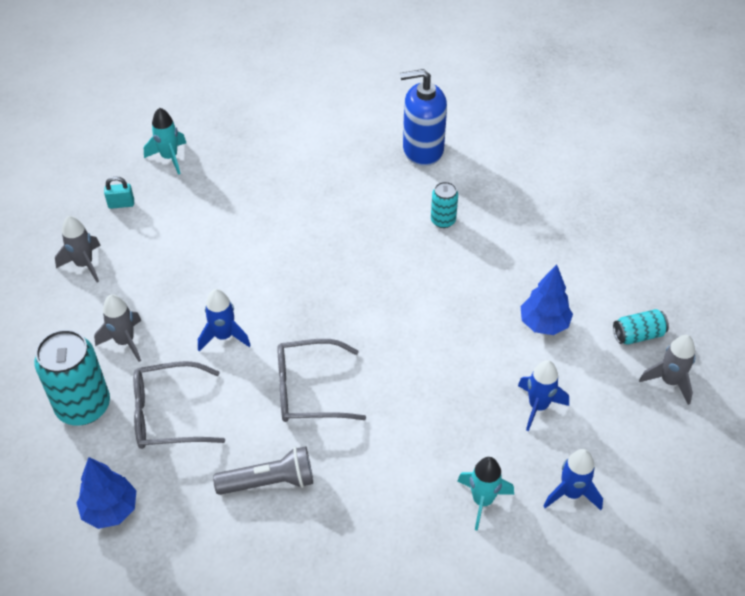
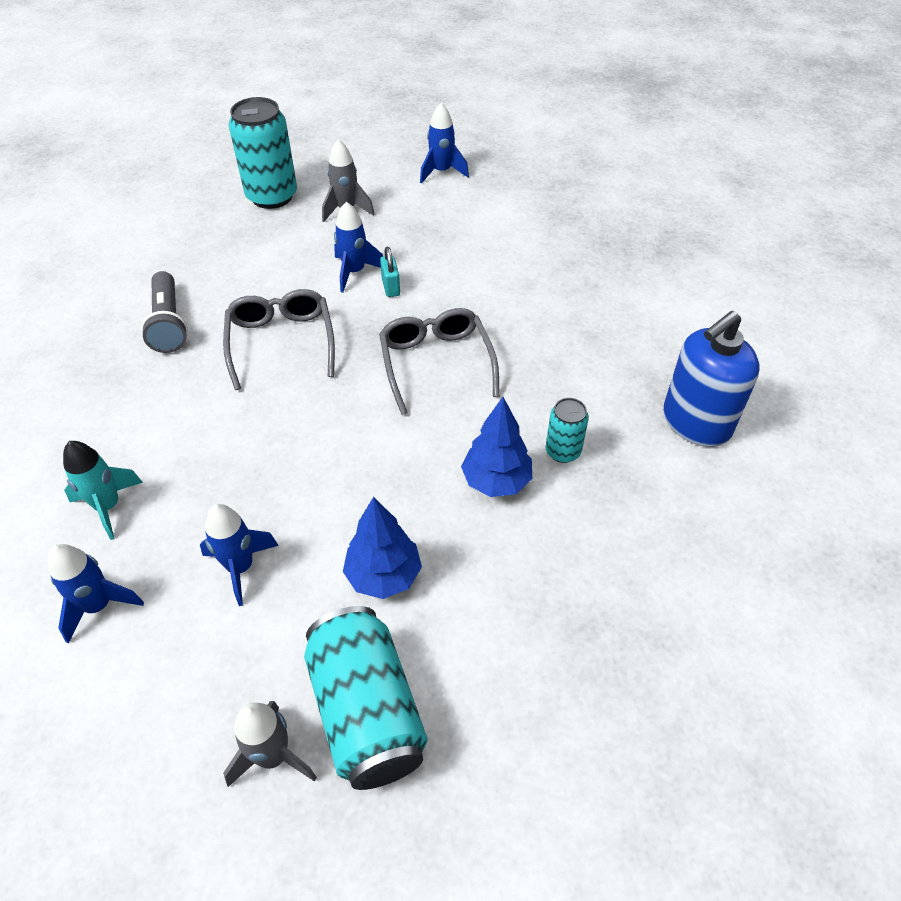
camera: 85 degrees right, 0 degrees up
grey rocket [55,216,101,282] -> blue rocket [420,103,469,184]
blue tree [76,457,137,529] -> blue tree moved to [461,397,532,497]
turquoise padlock [104,176,134,209] -> turquoise padlock moved to [380,247,400,297]
grey glasses [133,361,225,449] -> grey glasses moved to [379,308,499,415]
turquoise rocket [144,107,186,175] -> none
blue soap dispenser [400,69,447,166] -> blue soap dispenser turned 120 degrees counterclockwise [663,311,760,447]
turquoise can [613,309,669,345] -> turquoise can [304,606,428,790], size x1.92

